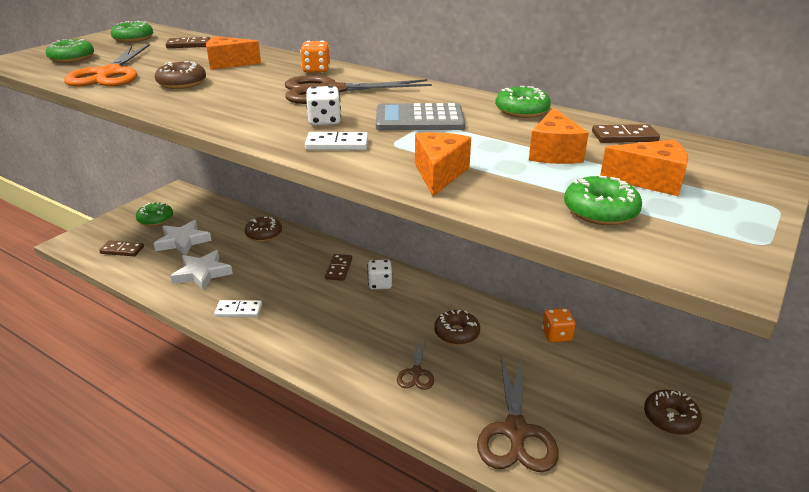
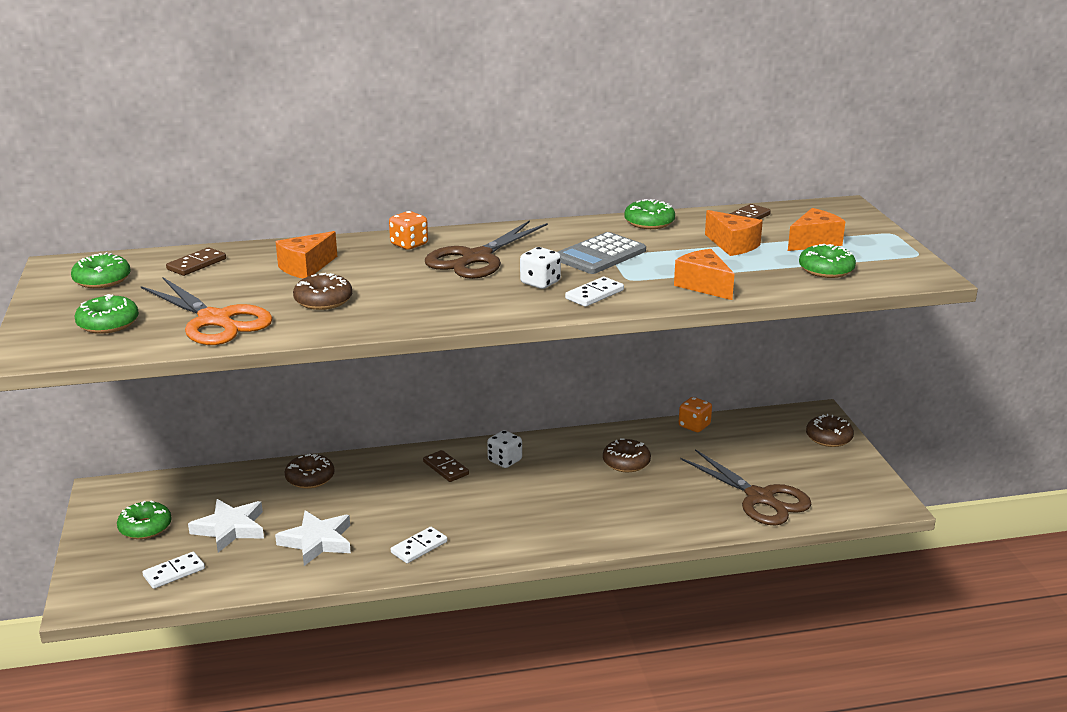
camera: 45 degrees left, 5 degrees down
brown domino [99,241,144,256] -> white domino [142,552,205,589]
brown scissors [397,338,434,390] -> none

